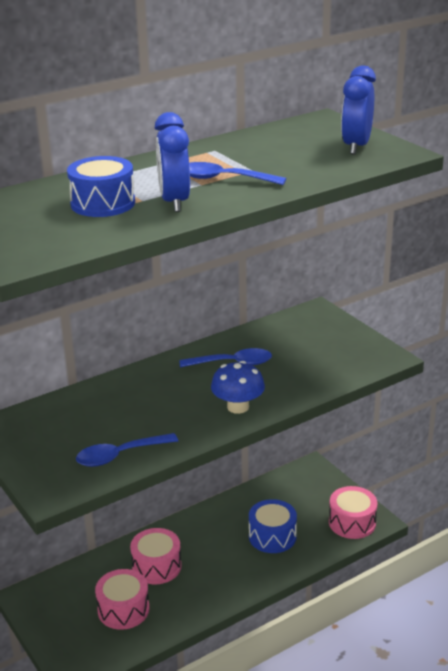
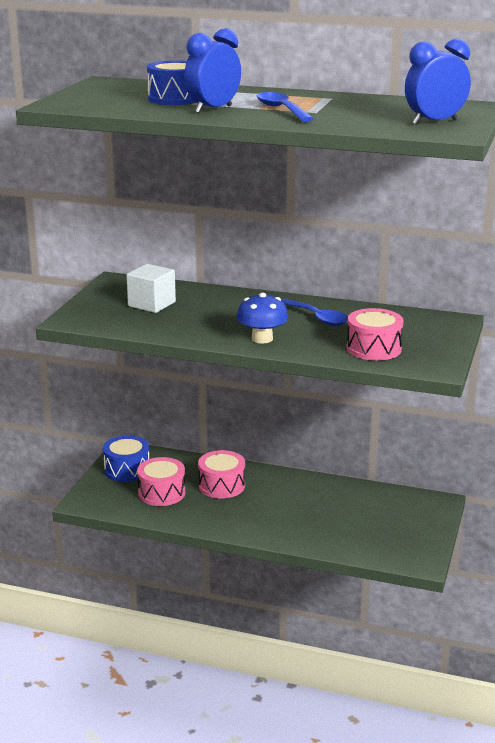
camera: 50 degrees right, 5 degrees down
blue spoon [76,433,178,467] -> none
blue drum [249,499,297,553] -> blue drum moved to [103,435,149,482]
pink drum [329,486,378,539] -> pink drum moved to [347,308,404,361]
none -> white cube [126,264,176,313]

